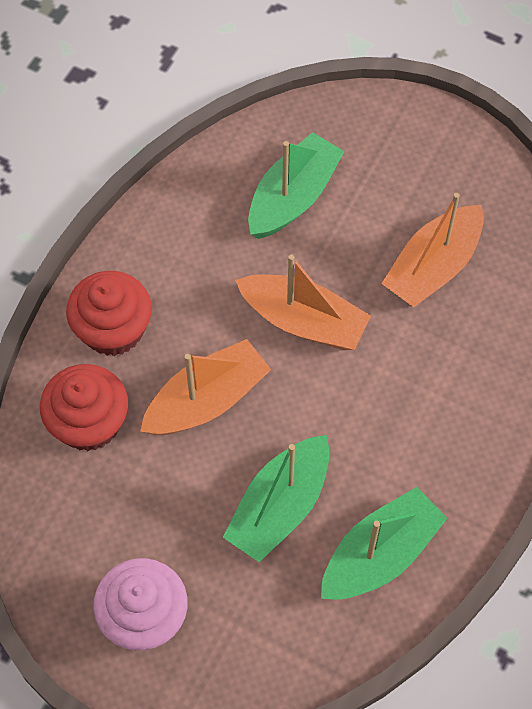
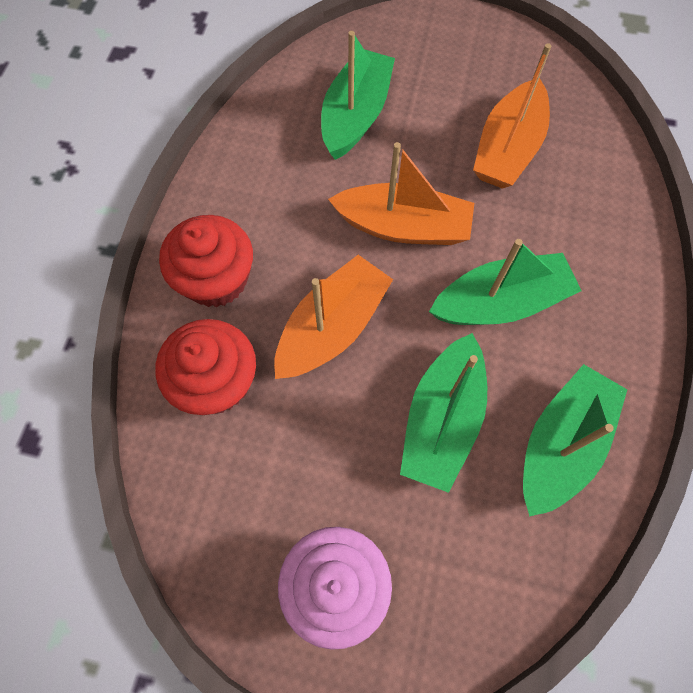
camera: 15 degrees left, 5 degrees up
none -> green boat [429,239,581,325]

